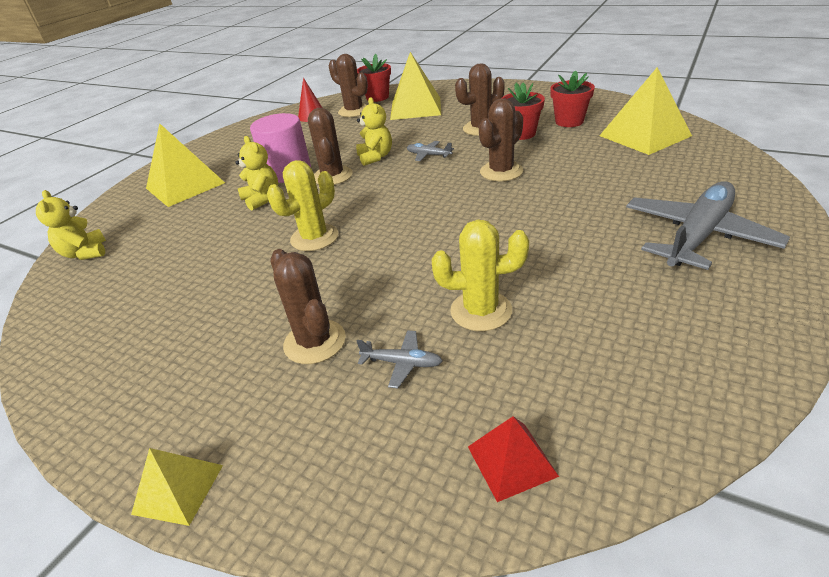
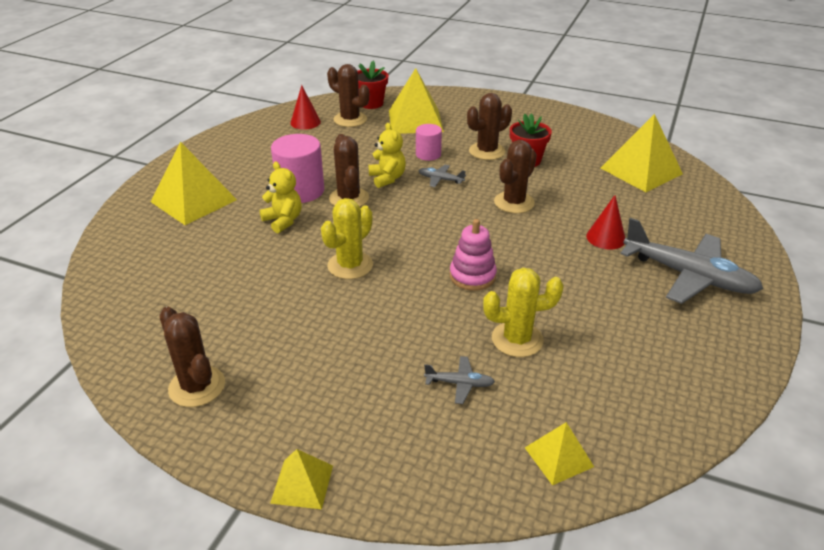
camera: 10 degrees left, 0 degrees up
yellow teddy bear [36,190,106,260] -> none
brown cactus [270,249,346,364] -> brown cactus moved to [159,307,225,407]
red pyramid [468,416,559,502] -> yellow pyramid [525,422,594,485]
red flower pot [550,70,595,127] -> none
grey plane [626,181,790,270] -> grey plane turned 90 degrees clockwise [620,218,763,304]
none -> pink cylinder [416,124,442,161]
none -> pink stacking toy [450,219,497,291]
none -> red cone [586,195,625,250]

